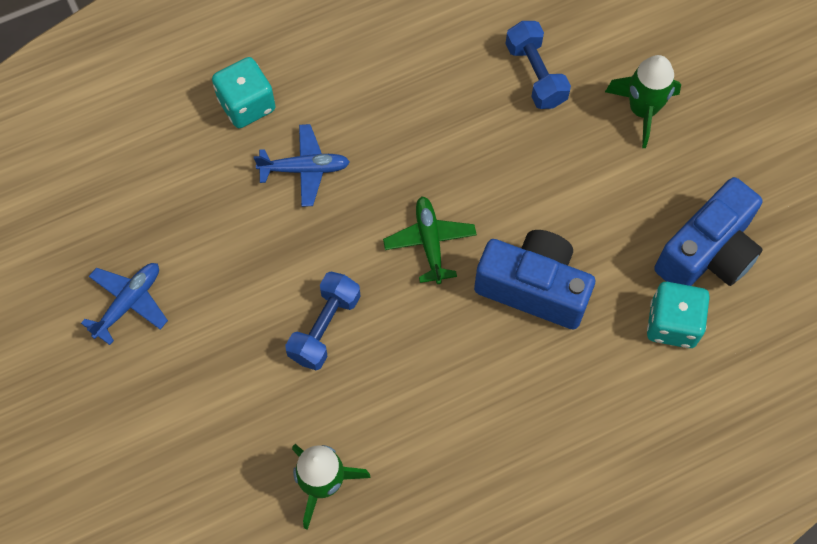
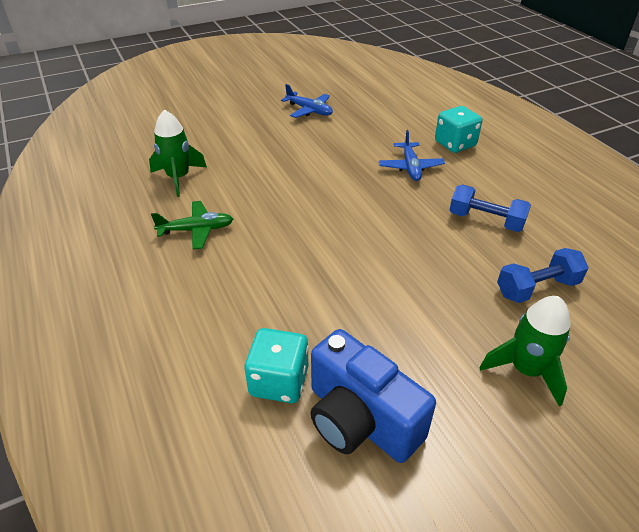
camera: 90 degrees right, 25 degrees down
blue dumbbell [285,272,361,370] -> blue dumbbell moved to [450,184,531,232]
green plane [383,196,477,284] -> green plane moved to [151,201,233,249]
blue camera [474,230,595,330] -> none

